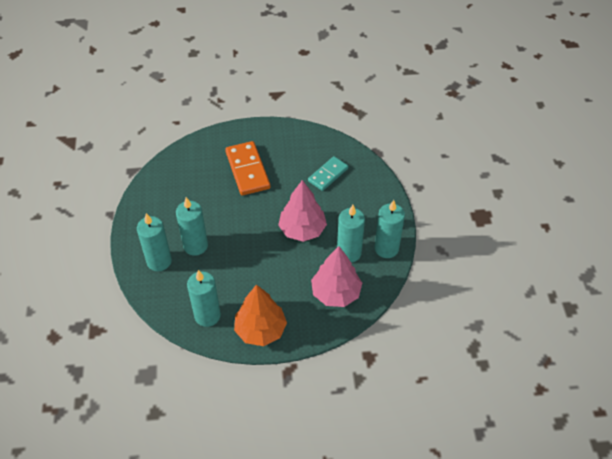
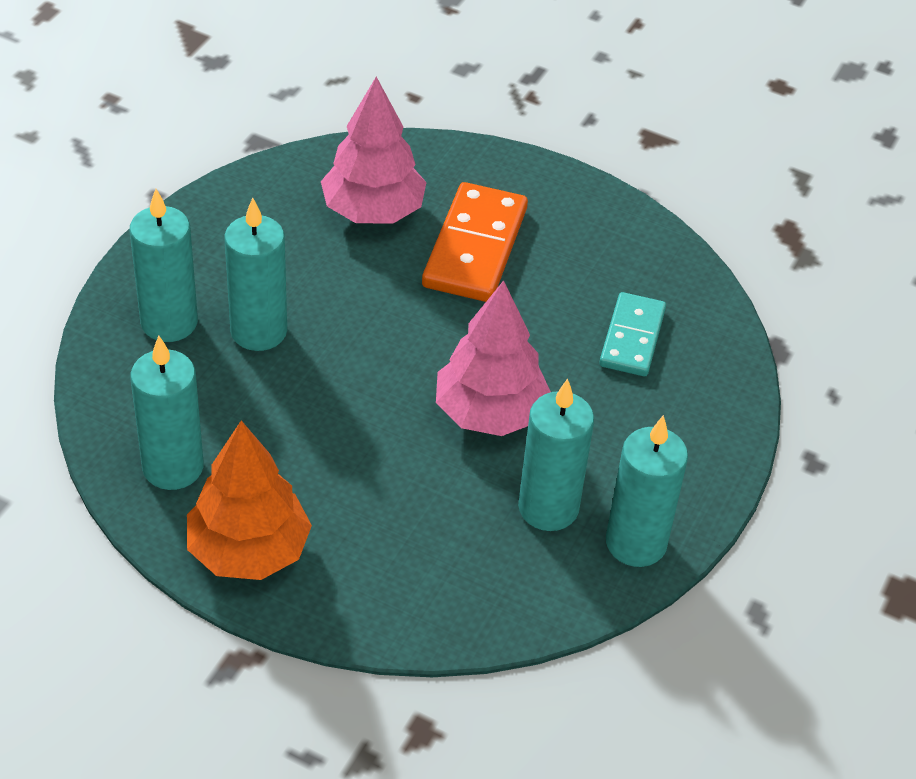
camera: 30 degrees right, 5 degrees down
turquoise domino [308,156,348,191] -> turquoise domino turned 60 degrees counterclockwise [599,292,666,377]
pink tree [311,246,362,307] -> pink tree moved to [321,77,427,224]

